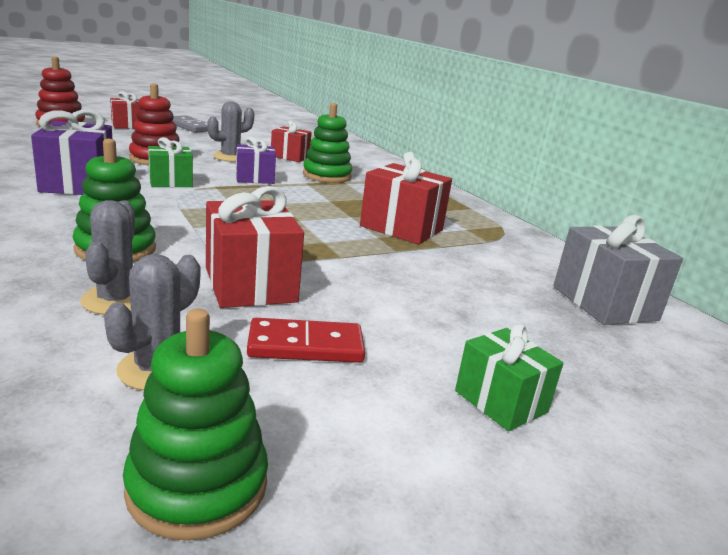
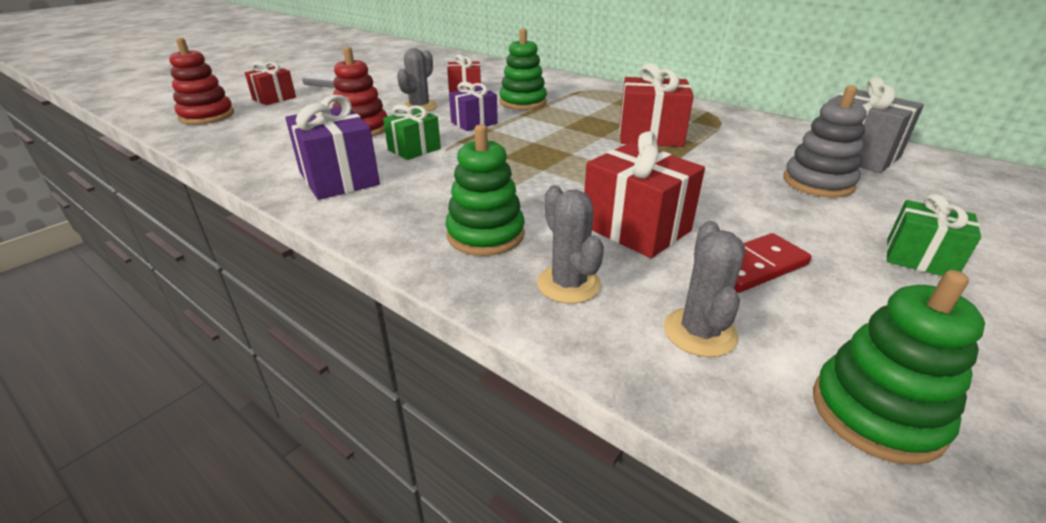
camera: 20 degrees left, 10 degrees up
none -> grey stacking toy [784,85,867,198]

